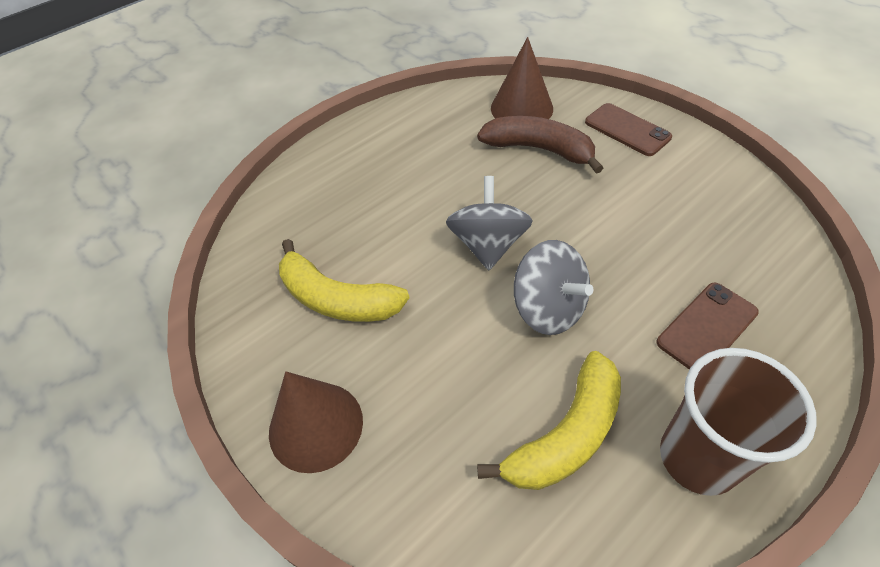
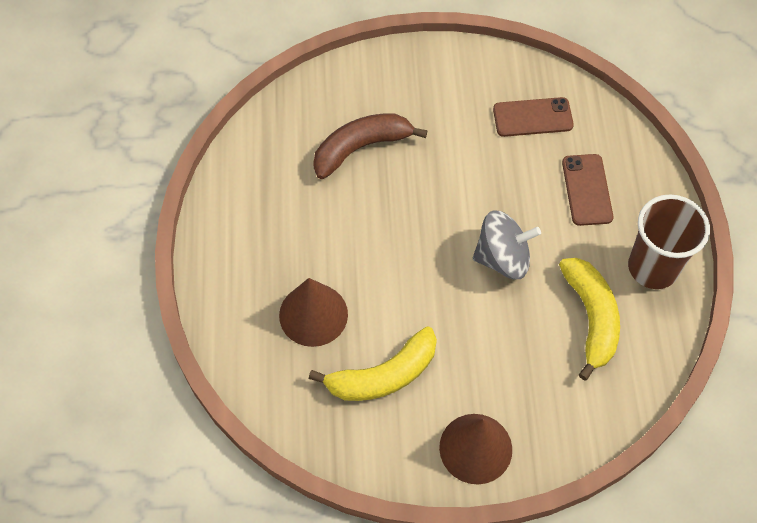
camera: 55 degrees left, 10 degrees up
grey spinning top [446,176,533,270] -> none
brown cone [491,37,553,119] -> brown cone moved to [279,278,348,347]
brown phone [585,103,672,156] -> brown phone moved to [493,97,574,137]

